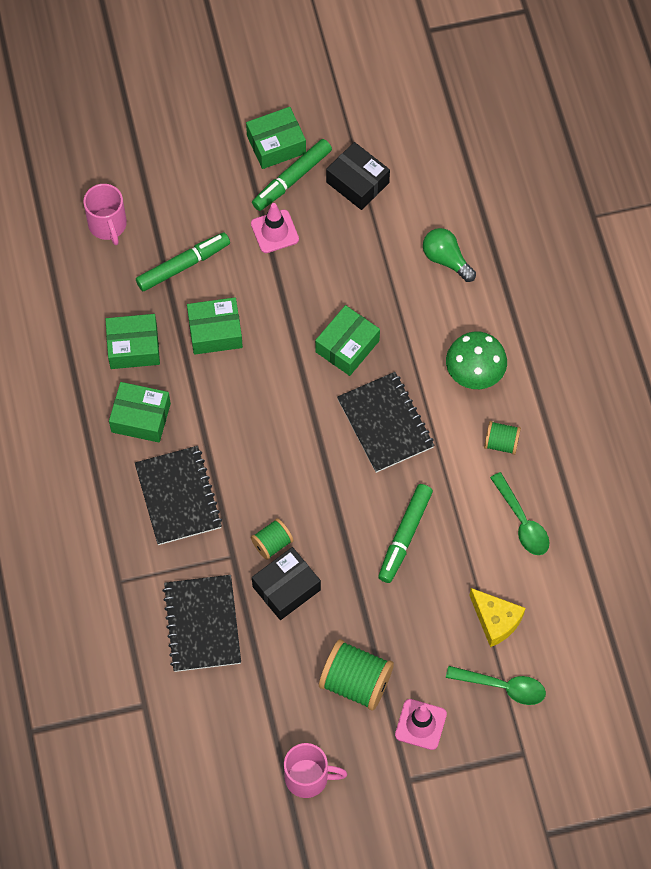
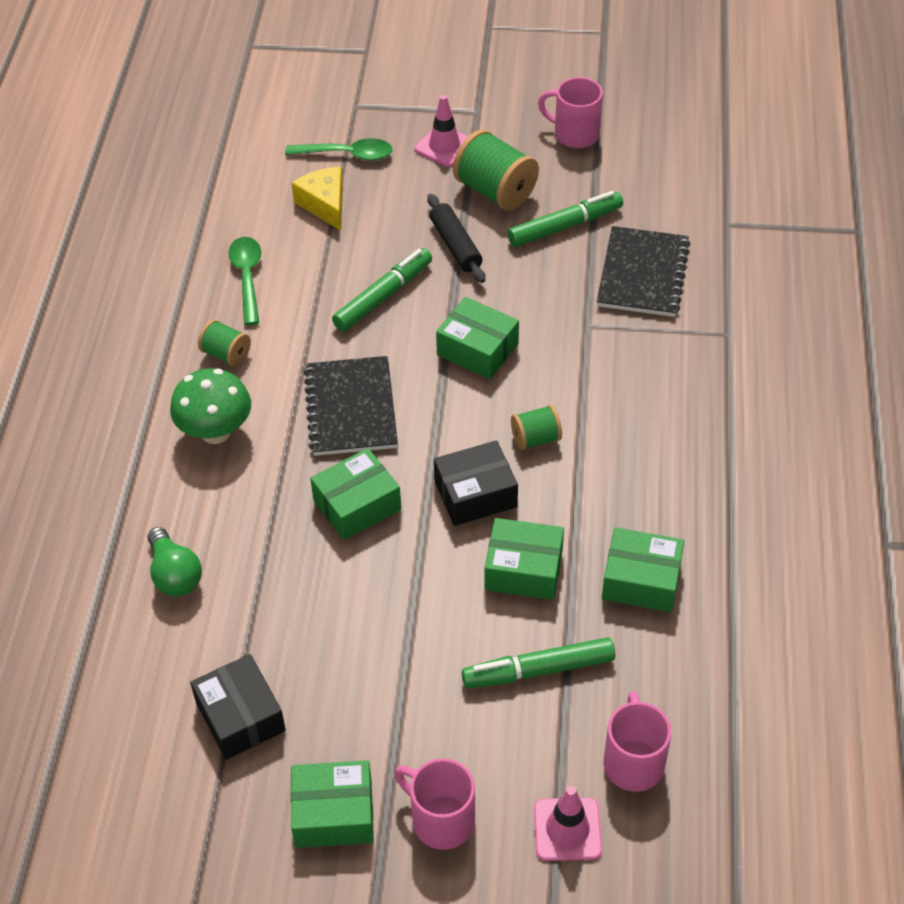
camera: 160 degrees left, 15 degrees down
green box [109,382,171,442] -> green box moved to [436,297,519,379]
black notebook [135,446,222,545] -> none
pink traffic cone [251,203,299,253] -> pink traffic cone moved to [534,786,602,861]
green spool [251,518,293,560] -> green spool moved to [511,405,562,451]
green marker [252,139,332,211] -> green marker moved to [508,191,623,247]
black box [252,547,321,620] -> black box moved to [434,440,518,526]
green spoon [446,666,546,705] -> green spoon turned 150 degrees clockwise [285,138,393,161]
none -> pink mug [394,758,475,850]
none -> black rolling pin [427,194,485,283]

